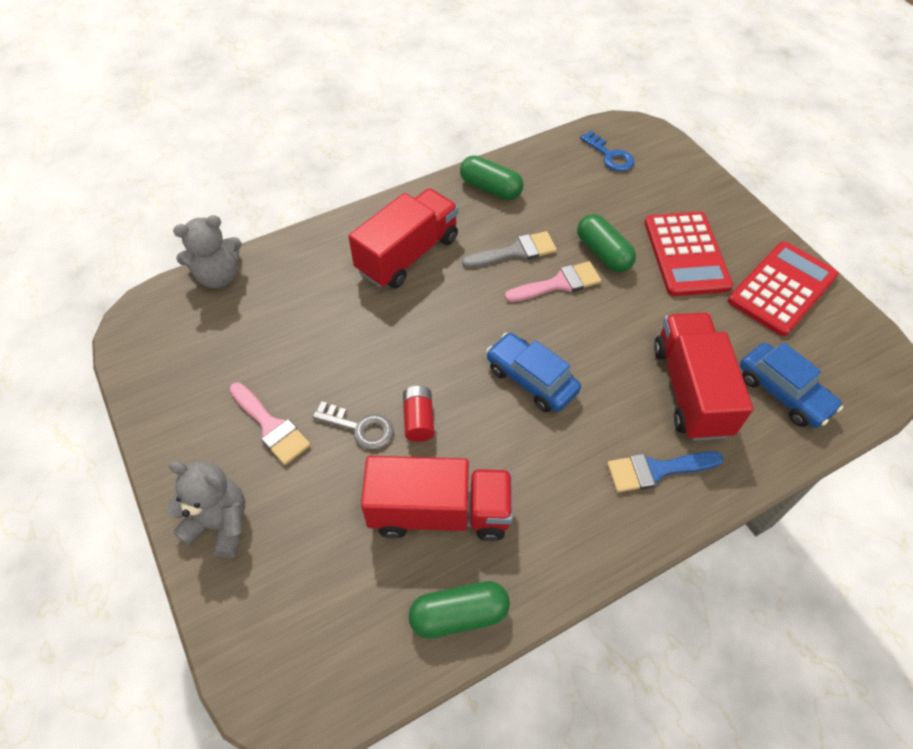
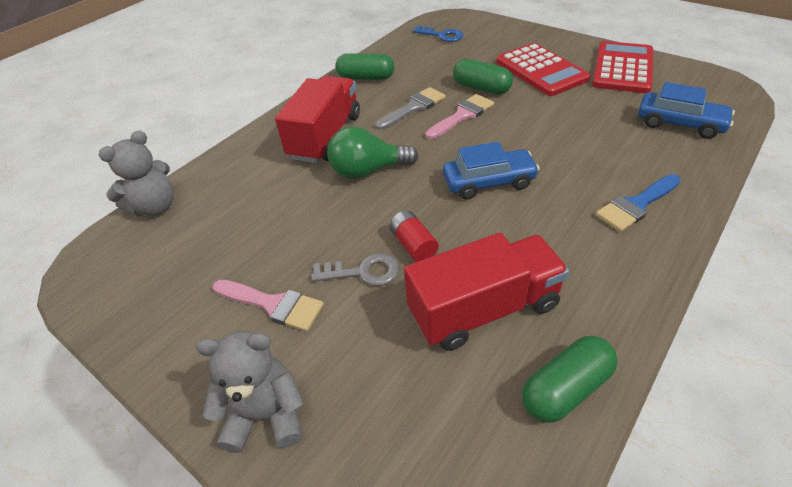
camera: 20 degrees left, 10 degrees down
blue car [486,332,581,412] -> blue car turned 150 degrees clockwise [443,142,540,199]
red truck [654,312,753,441] -> none
none -> green light bulb [327,126,418,179]

